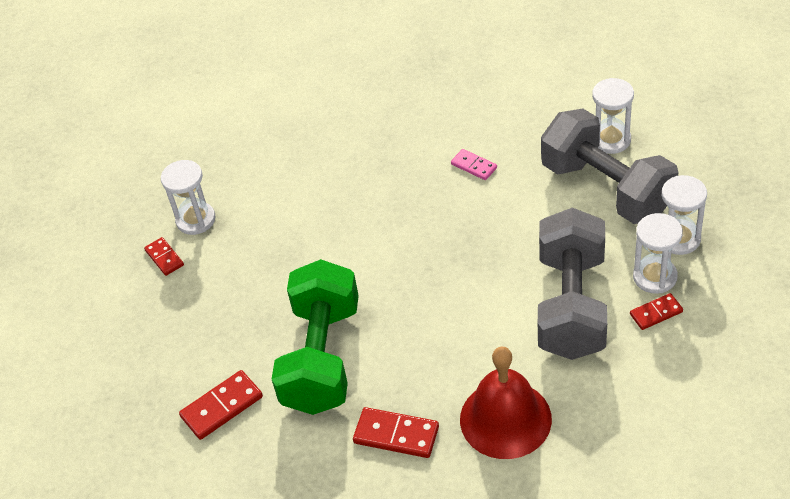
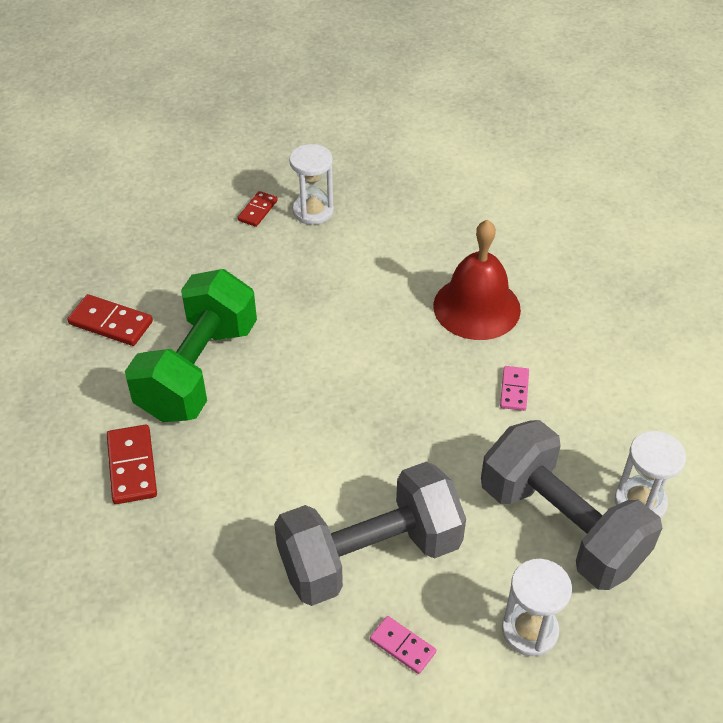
camera: 55 degrees right, 0 degrees up
green dumbbell [272,259,359,415] -> green dumbbell turned 45 degrees counterclockwise [125,269,257,422]
red bell [460,347,552,459] -> red bell moved to [433,220,521,340]
grey dumbbell [541,109,679,224] -> grey dumbbell turned 60 degrees counterclockwise [481,420,662,590]
red domino [630,293,683,330] -> pink domino [370,616,436,674]
white hourglass [633,213,683,294] -> none

